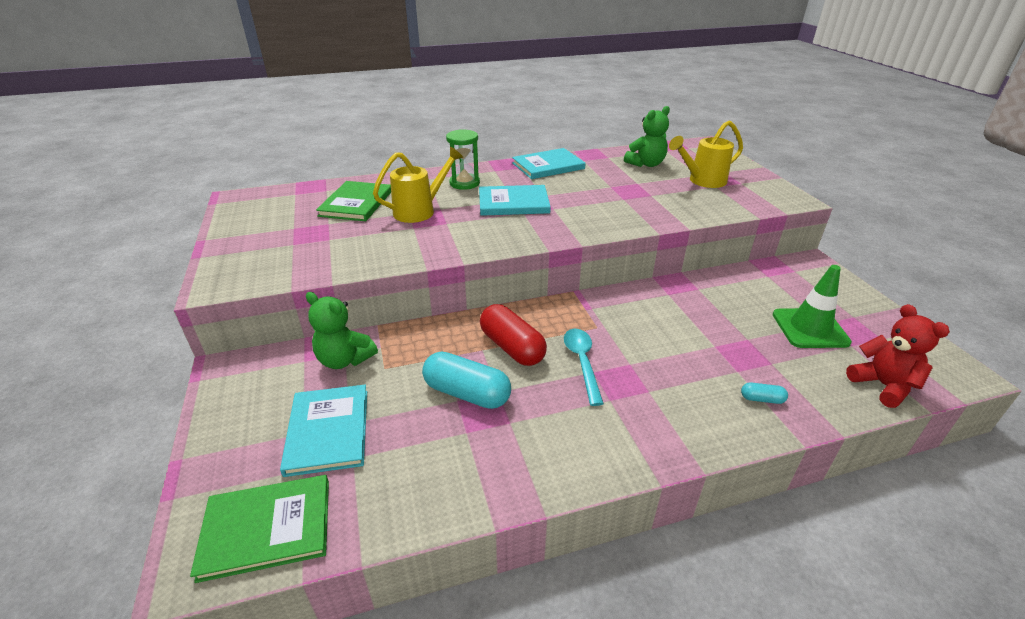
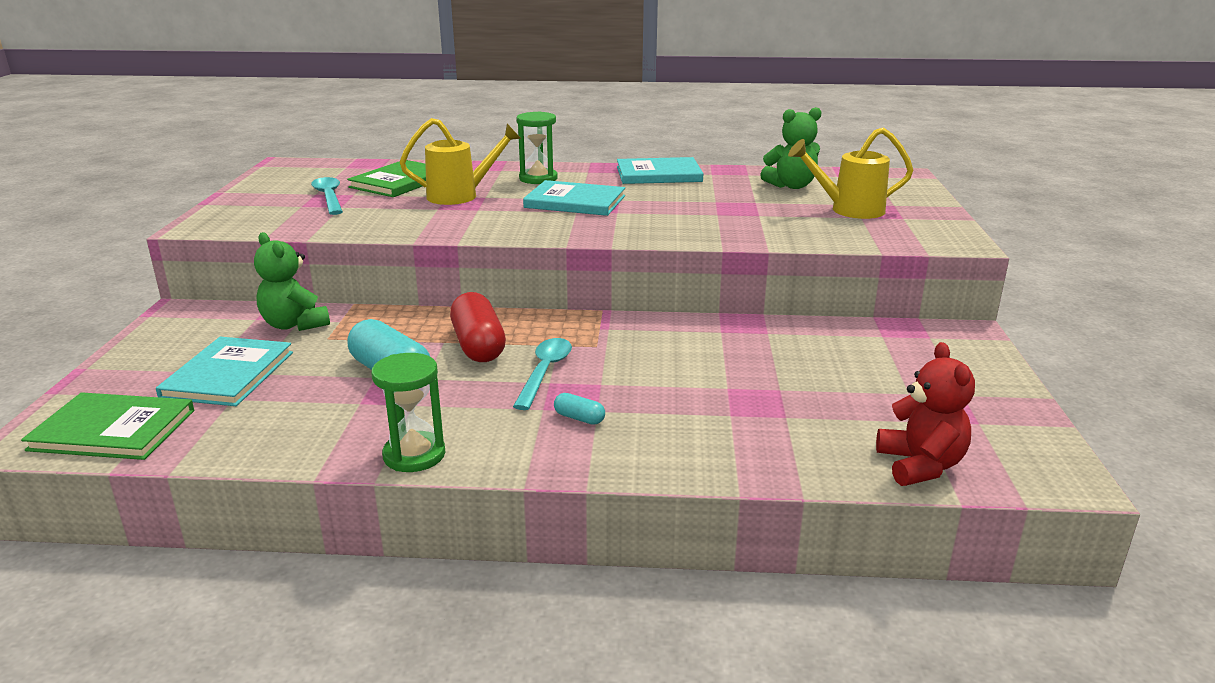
camera: 20 degrees right, 10 degrees down
turquoise capsule [741,383,788,404] -> turquoise capsule moved to [554,393,605,425]
green traffic cone [773,265,852,348] -> none
none -> turquoise spoon [311,177,343,215]
none -> green hourglass [371,353,445,472]

